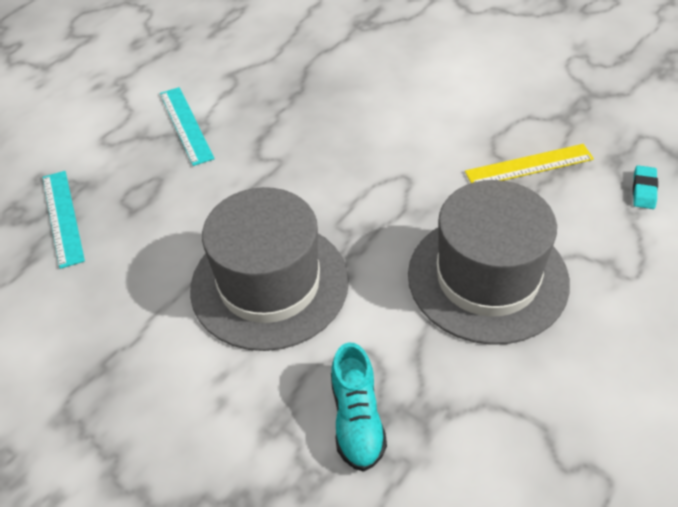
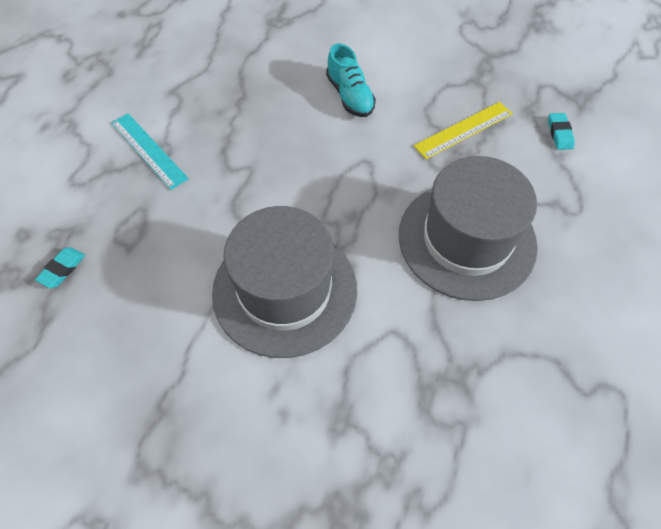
camera: 20 degrees left, 10 degrees up
turquoise ruler [43,171,85,269] -> turquoise eraser [35,247,85,288]
turquoise shoe [331,343,387,472] -> turquoise shoe moved to [326,44,376,117]

